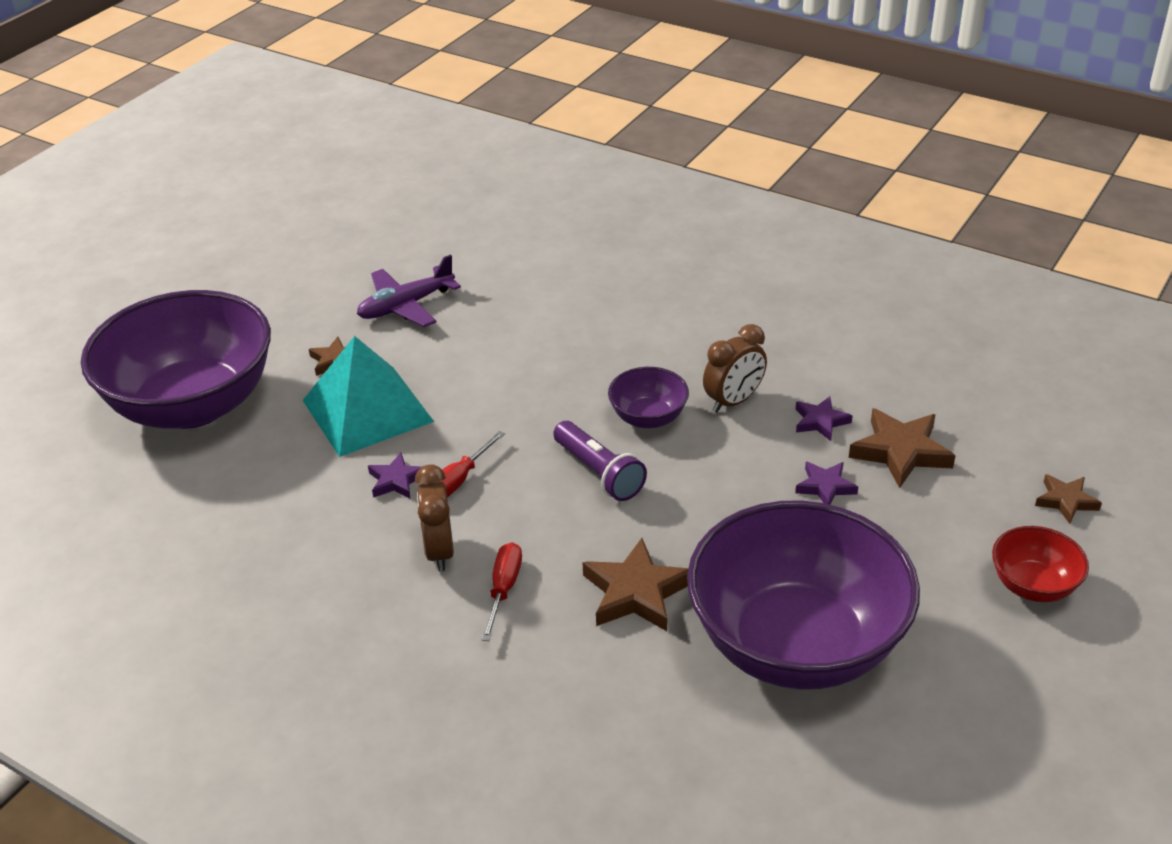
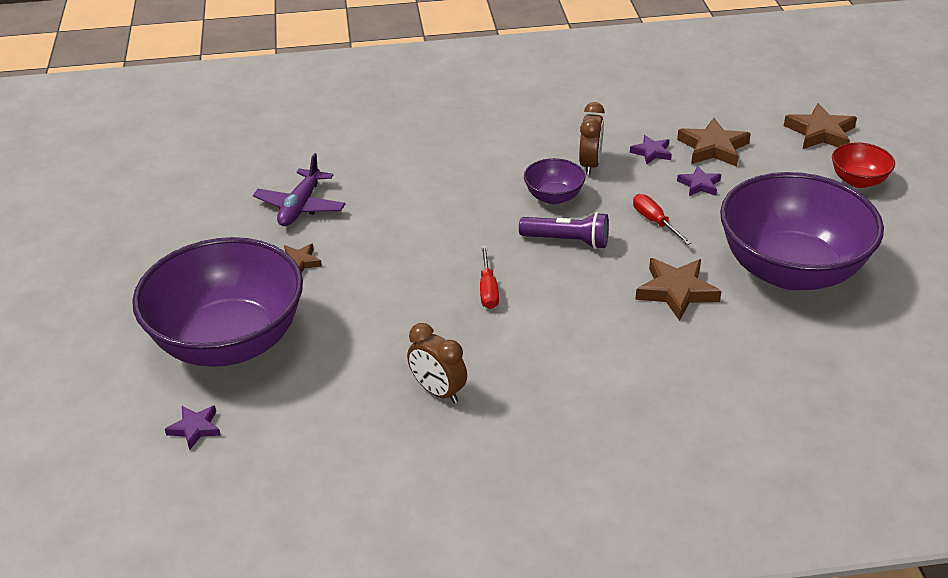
camera: 40 degrees left, 0 degrees up
turquoise pyramid [303,336,434,457] -> none
purple star [368,453,421,499] -> purple star moved to [165,406,221,451]
brown clock [415,465,454,572] -> brown clock moved to [407,323,467,403]
red screwdriver [481,542,522,641] -> red screwdriver moved to [633,194,692,245]
brown star [1035,474,1102,524] -> brown star [784,103,857,149], size x1.70

